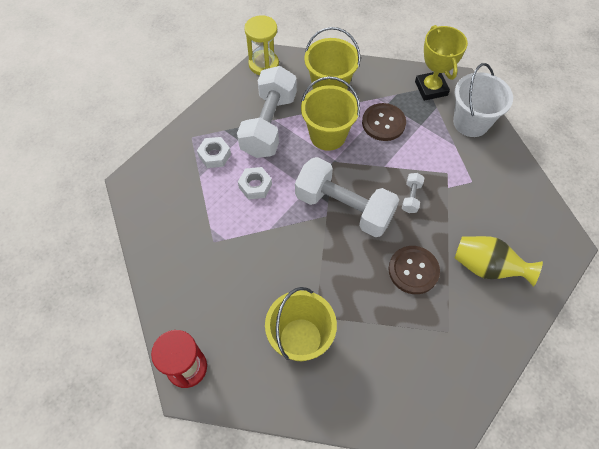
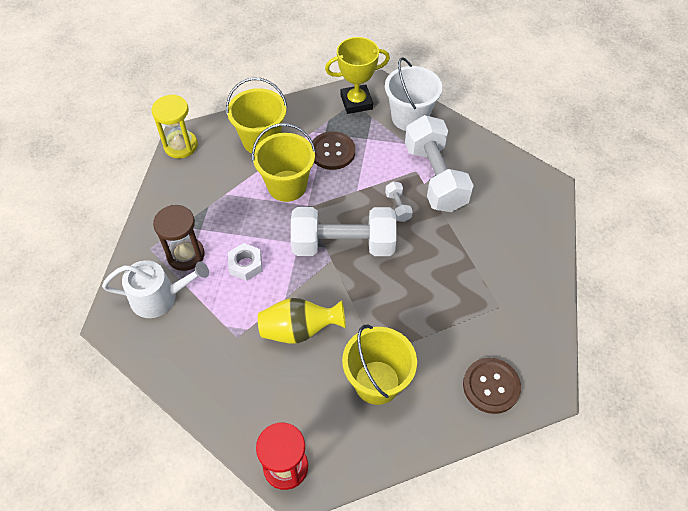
camera: 30 degrees left, 5 degrees down
white nut [197,137,231,168] -> brown hourglass [153,205,205,271]
white dumbbell [237,66,297,158] -> white dumbbell moved to [405,115,474,212]
brown button [388,246,440,294] -> brown button moved to [463,358,521,414]
yellow trophy [415,25,468,101] -> yellow trophy turned 60 degrees counterclockwise [325,37,390,114]
yellow vase [455,236,543,287] -> yellow vase moved to [258,298,346,343]
none -> white watering can [102,260,209,318]

